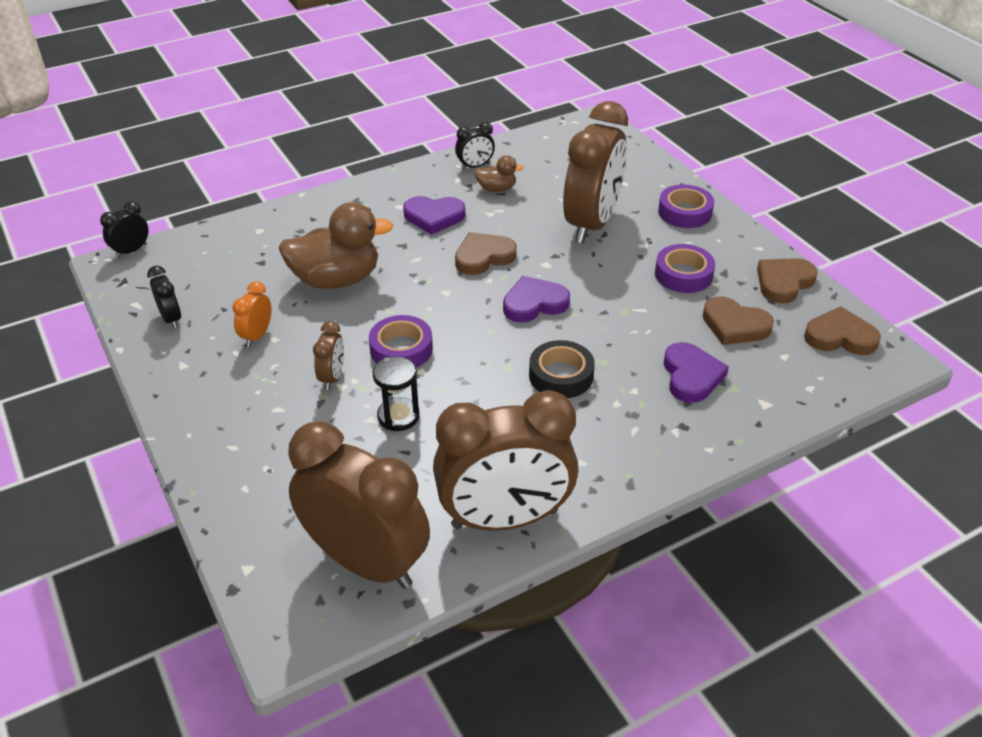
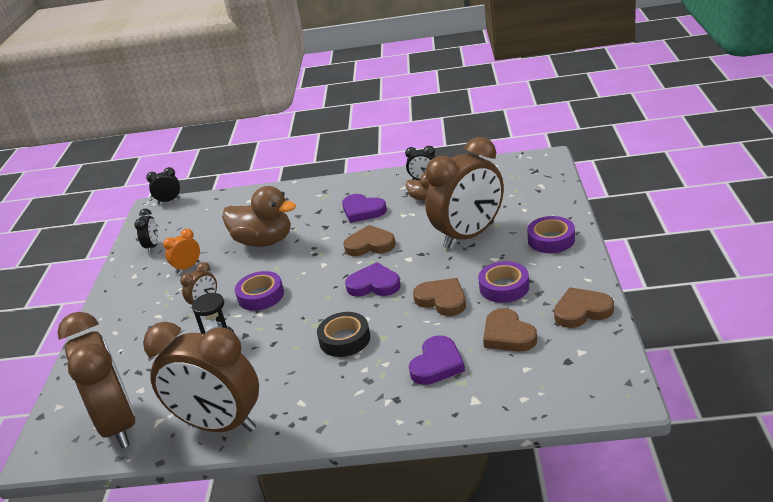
camera: 35 degrees right, 10 degrees down
brown heart [804,306,881,355] -> brown heart moved to [413,278,466,316]

